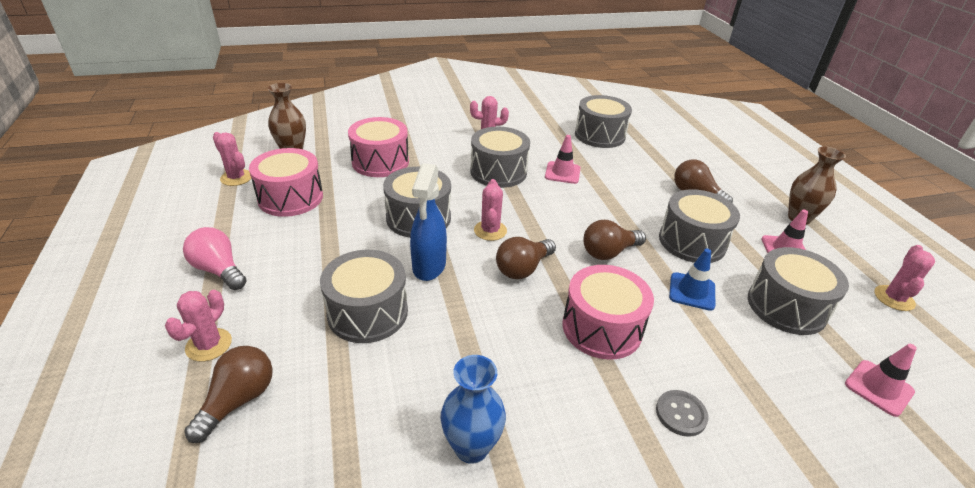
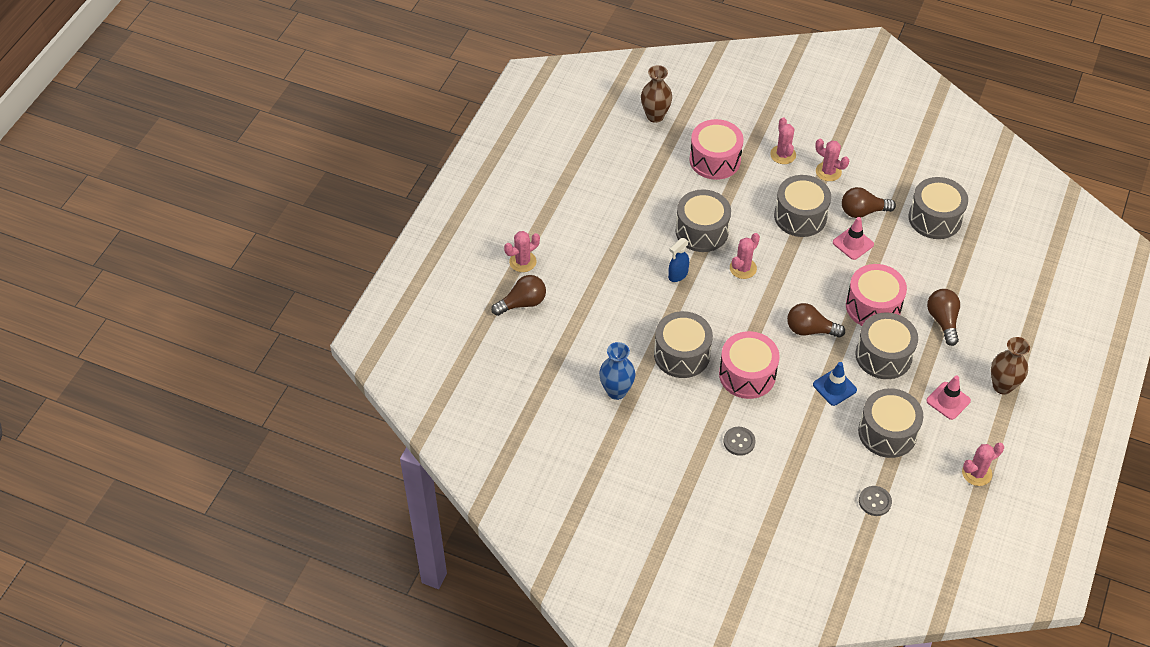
camera: 40 degrees right, 15 degrees up
pink light bulb [183,227,246,290] -> none
pink cactus [213,132,251,186] -> pink cactus moved to [770,117,796,164]
pink drum [249,148,323,217] -> pink drum moved to [846,264,907,326]
grey drum [320,250,408,343] -> grey drum moved to [654,311,713,378]
blue spray bottle [410,163,447,281] -> blue spray bottle [668,238,689,282], size x0.63
brown light bulb [496,237,556,279] -> brown light bulb moved to [842,187,896,218]
pink traffic cone [845,344,917,417] -> grey button [859,486,892,516]

